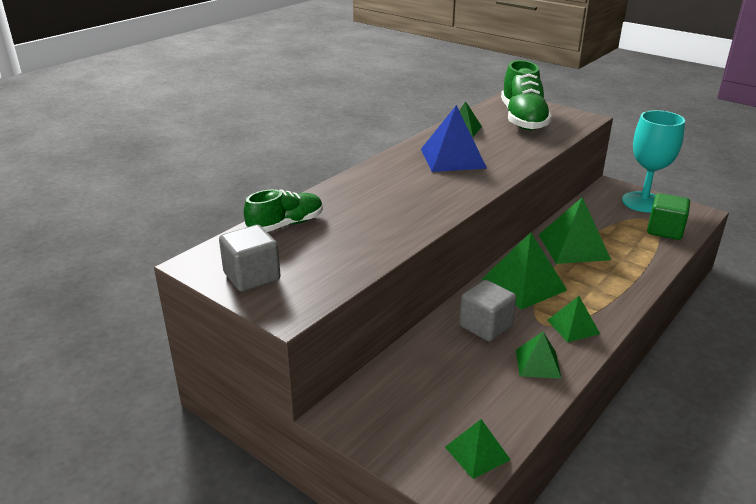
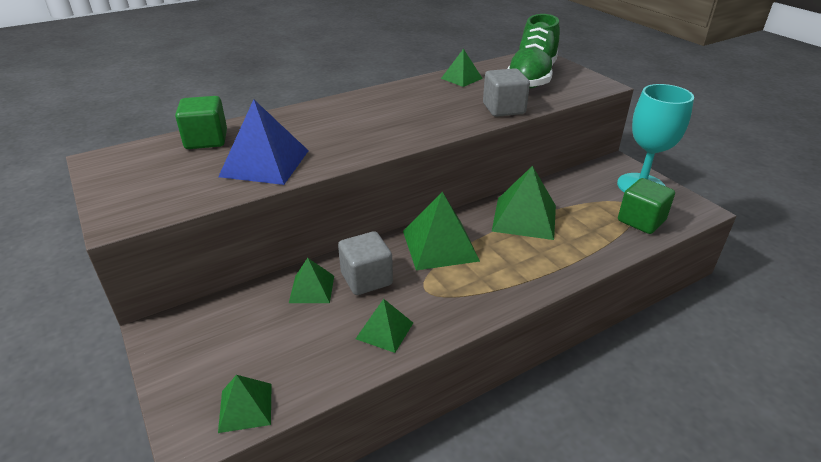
camera: 20 degrees right, 5 degrees up
grey cube [219,225,281,292] -> grey cube moved to [483,68,530,117]
green shoe [244,189,323,232] -> green cube [175,96,227,149]
blue pyramid [421,105,487,172] -> blue pyramid moved to [218,99,309,185]
green pyramid [547,296,600,342] -> green pyramid moved to [289,258,334,303]

